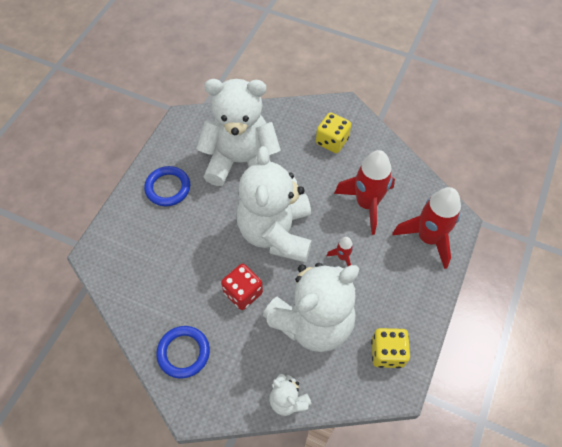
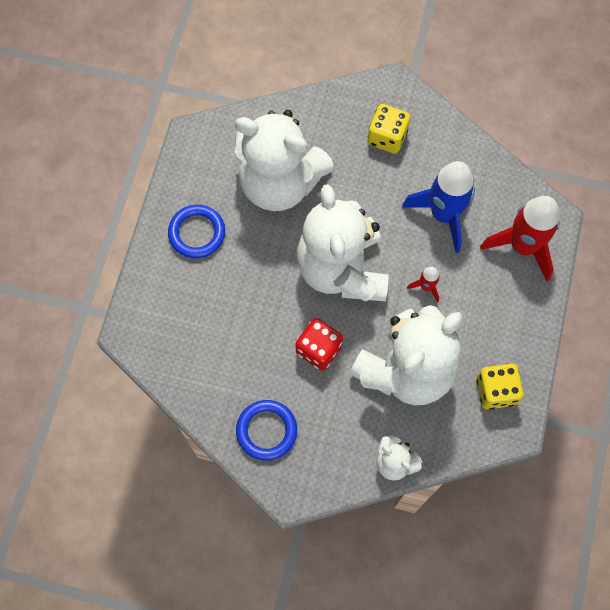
camera: 10 degrees left, 10 degrees up
white teddy bear [196,79,281,186] -> white teddy bear turned 150 degrees counterclockwise [234,110,333,211]
red rocket [334,150,395,235] -> blue rocket [402,161,475,253]

